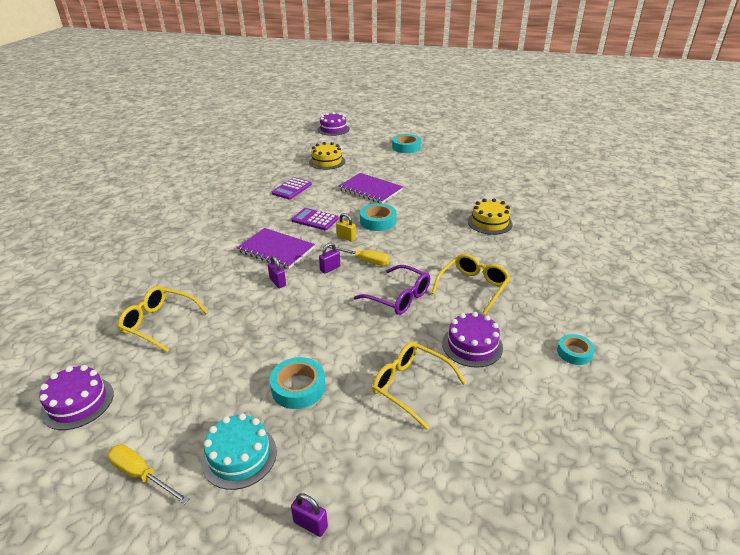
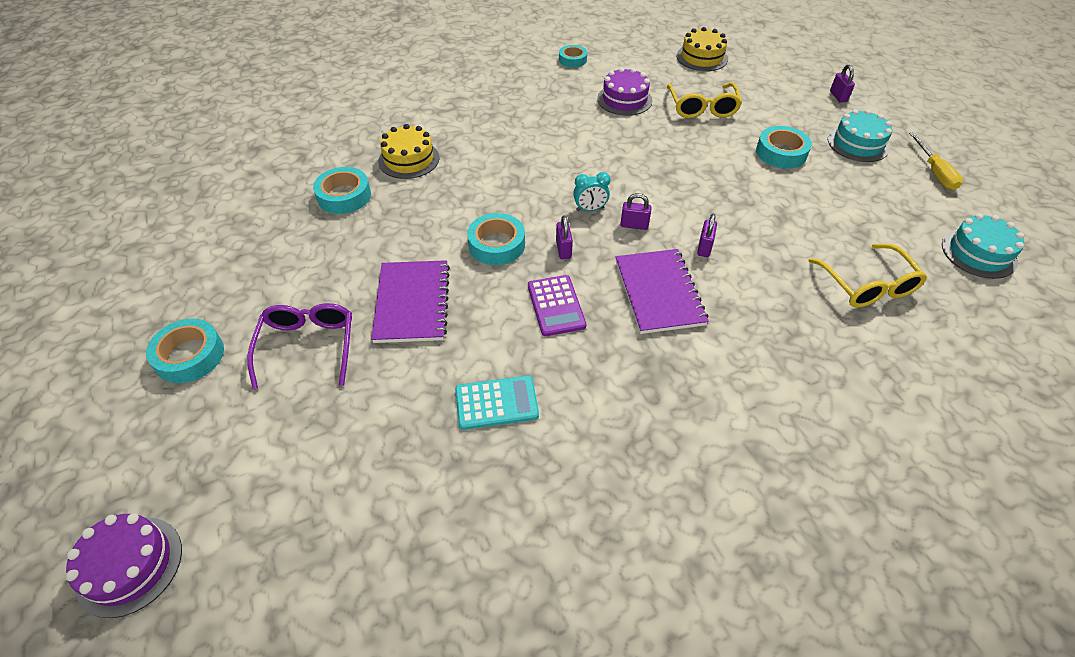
camera: 130 degrees left, 15 degrees up
purple cake [39,365,113,430] -> turquoise cake [942,213,1024,279]
purple calculator [272,177,312,199] -> turquoise calculator [455,375,539,430]
yellow cake [309,142,345,170] -> yellow cake moved to [677,27,728,71]
yellow screwdriver [328,246,390,266] -> turquoise clock [573,172,610,211]
yellow padlock [336,213,356,241] -> purple padlock [556,215,573,259]
purple glasses [354,265,430,315] -> purple glasses moved to [247,303,352,389]
yellow glasses [432,254,510,315] -> none
none -> turquoise tape [313,167,371,214]

